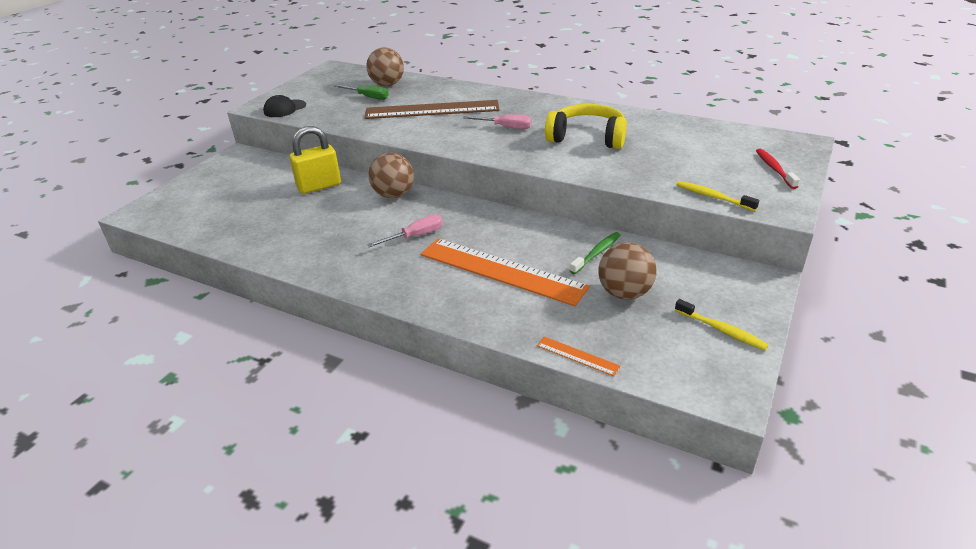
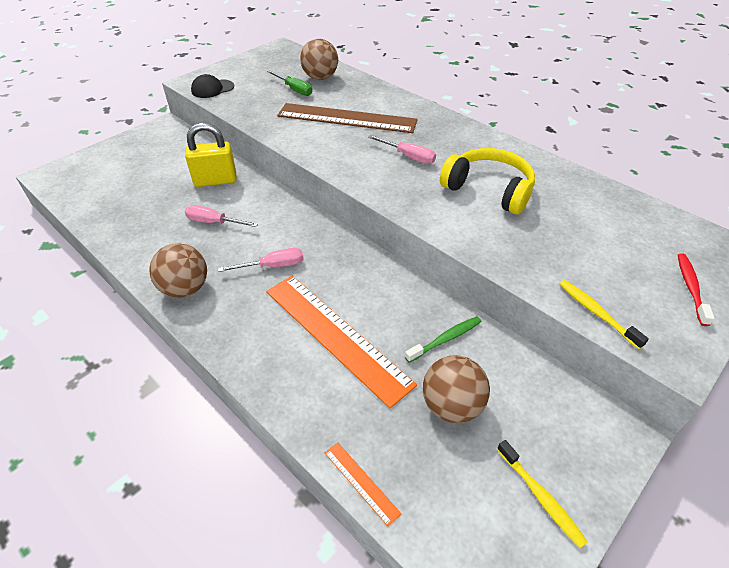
camera: 15 degrees right, 10 degrees up
brown ball [368,153,414,198] -> brown ball moved to [149,243,207,298]
none -> pink screwdriver [185,205,258,227]

